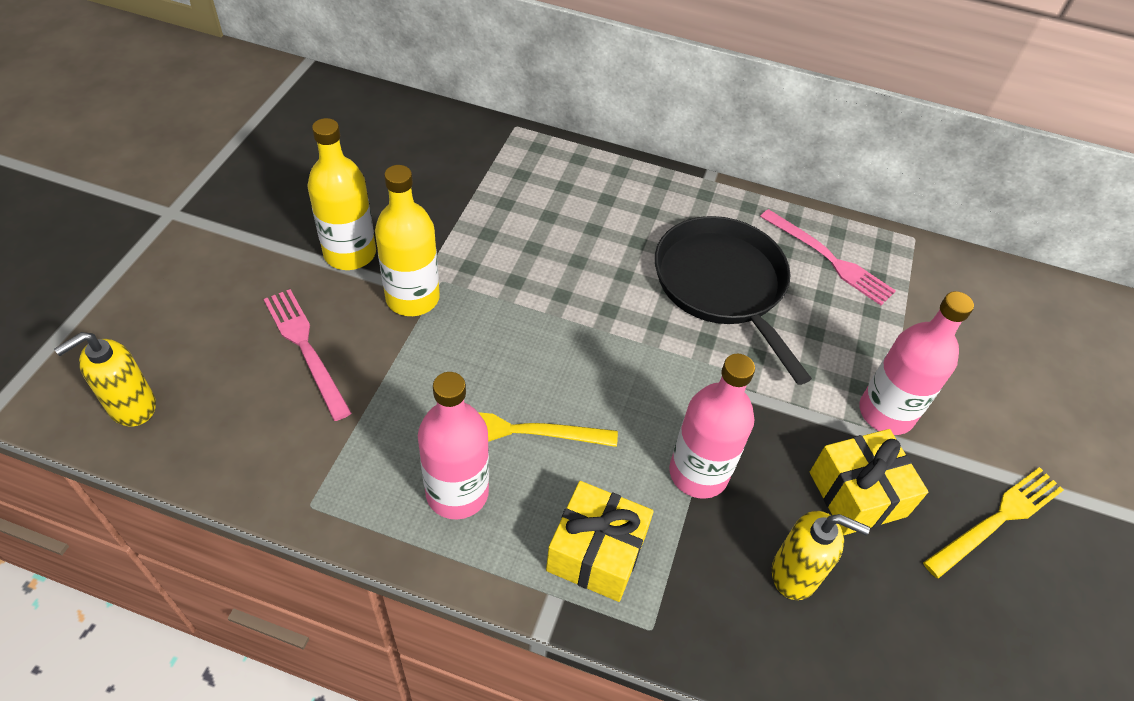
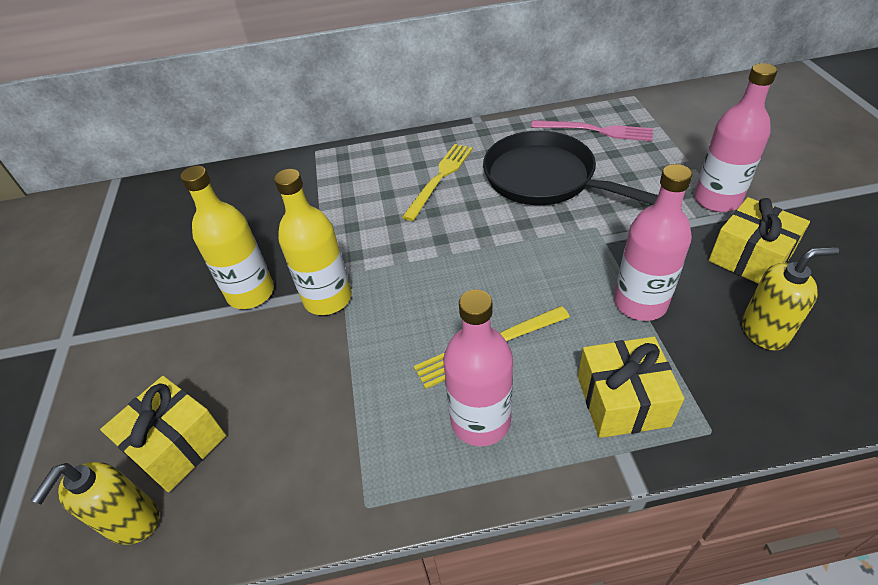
camera: 20 degrees left, 5 degrees down
pink fork [264,289,351,421] -> none
yellow fork [923,467,1064,579] -> yellow fork moved to [402,144,473,221]
none -> yellow gift [100,376,226,492]

